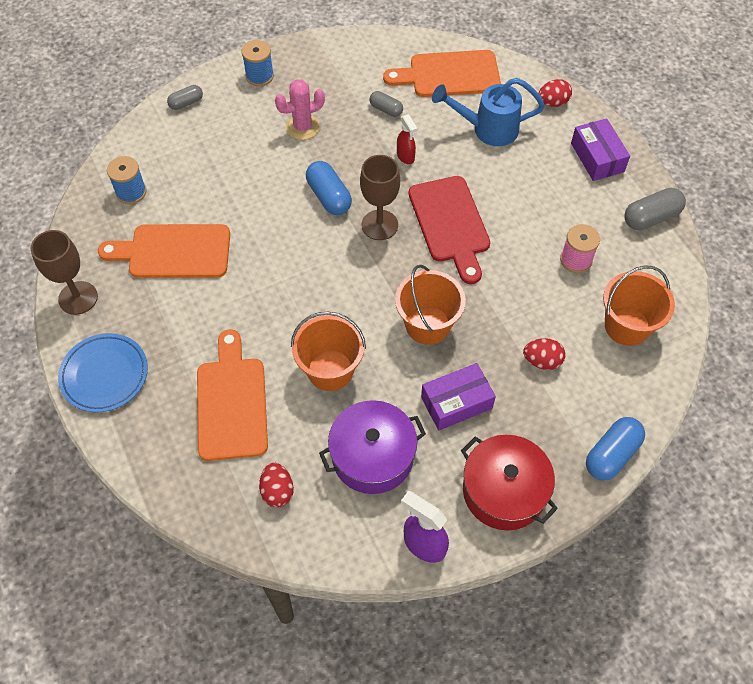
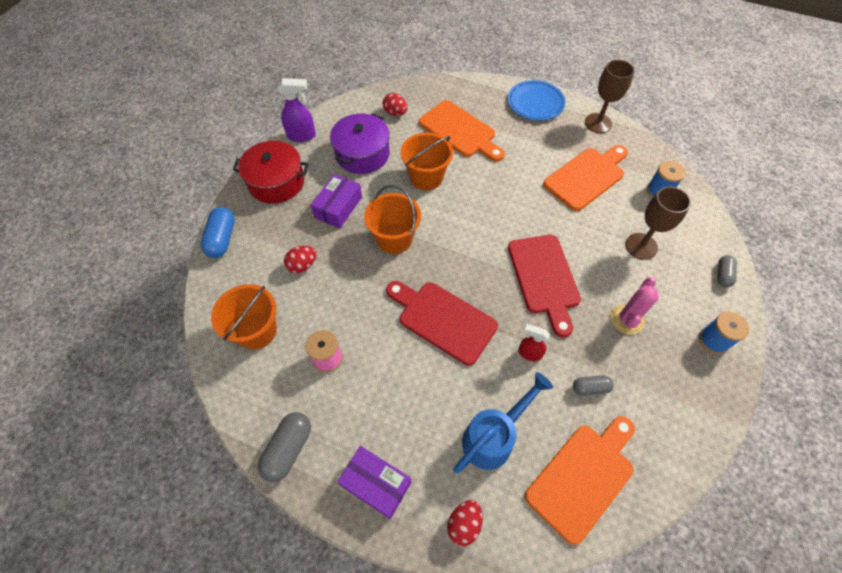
camera: 140 degrees right, 0 degrees up
blue capsule [306,161,352,215] -> red cutting board [508,235,581,337]
brown goblet [360,155,400,240] -> brown goblet moved to [626,187,691,260]

